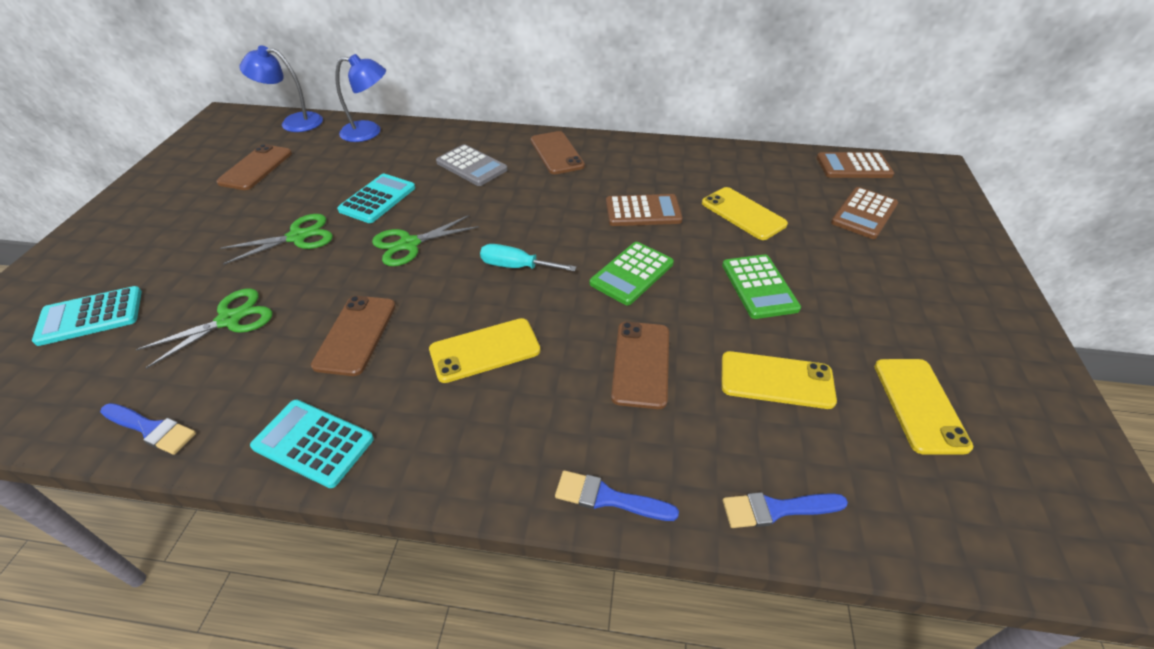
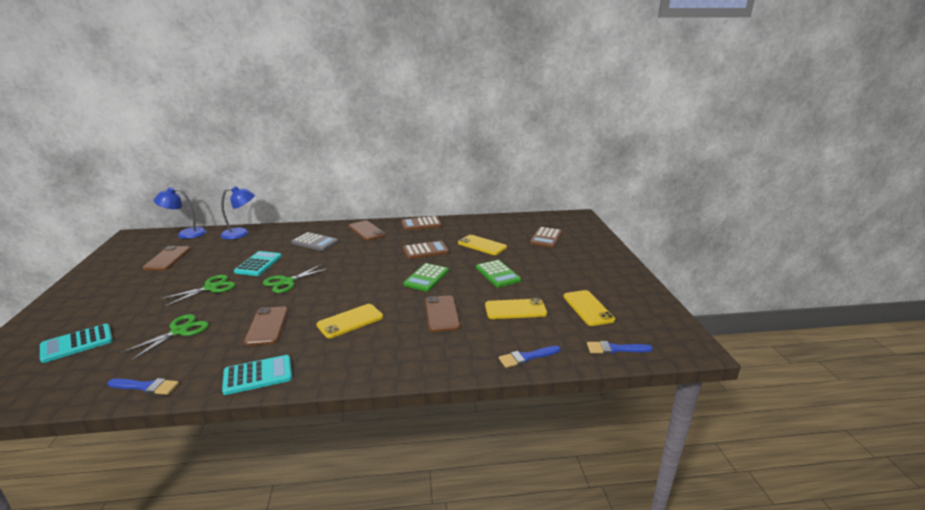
camera: 15 degrees left, 20 degrees down
turquoise calculator [250,399,374,488] -> turquoise calculator turned 150 degrees clockwise [222,355,292,395]
turquoise screwdriver [480,244,576,271] -> none
blue brush [555,470,679,521] -> blue brush moved to [587,341,653,354]
brown calculator [817,152,894,178] -> brown calculator moved to [401,216,442,231]

